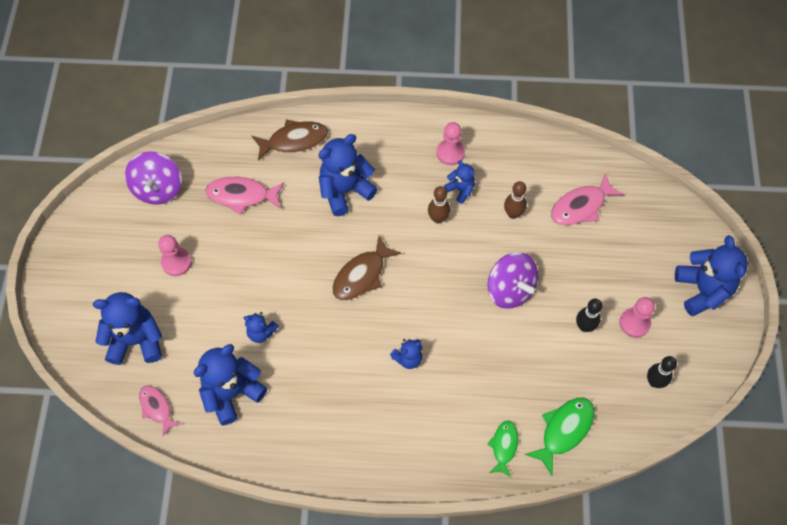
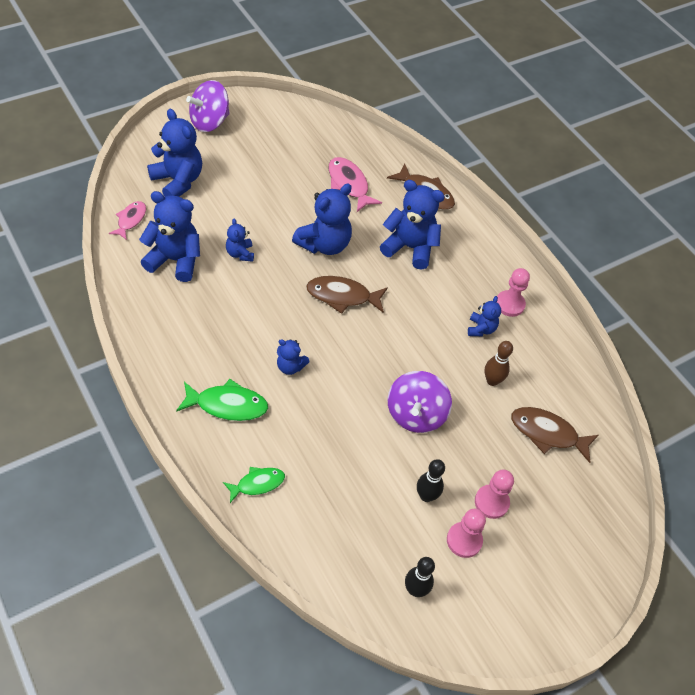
camera: 50 degrees right, 10 degrees down
purple spinning top [125,151,182,205] -> purple spinning top moved to [186,80,230,132]
pink pawn [158,235,192,276] -> pink pawn moved to [475,470,514,519]
brown bowling pin [428,186,450,224] -> none
green fish [525,397,595,475] -> green fish moved to [176,379,268,421]
pink fish [551,173,624,225] -> brown fish [511,407,599,463]
blue teddy bear [675,235,748,316] -> blue teddy bear moved to [292,183,352,255]

